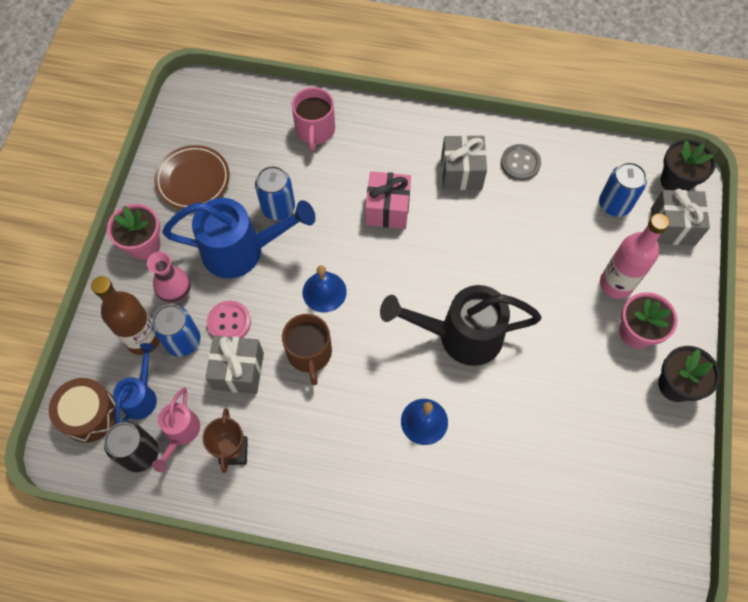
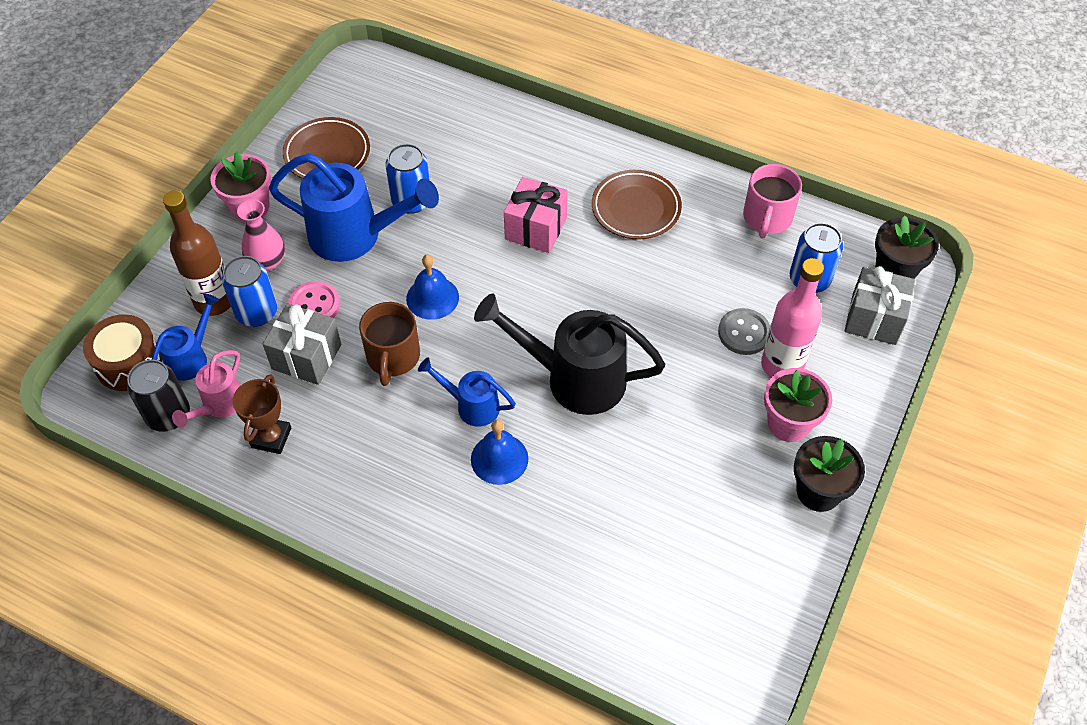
camera: 15 degrees right, 10 degrees down
pink mug [292,87,335,151] -> pink mug moved to [743,164,802,239]
grey gift [441,135,487,190] -> brown plate [592,170,682,239]
grey button [501,144,541,181] -> grey button moved to [718,308,770,355]
none -> blue watering can [418,357,516,427]

